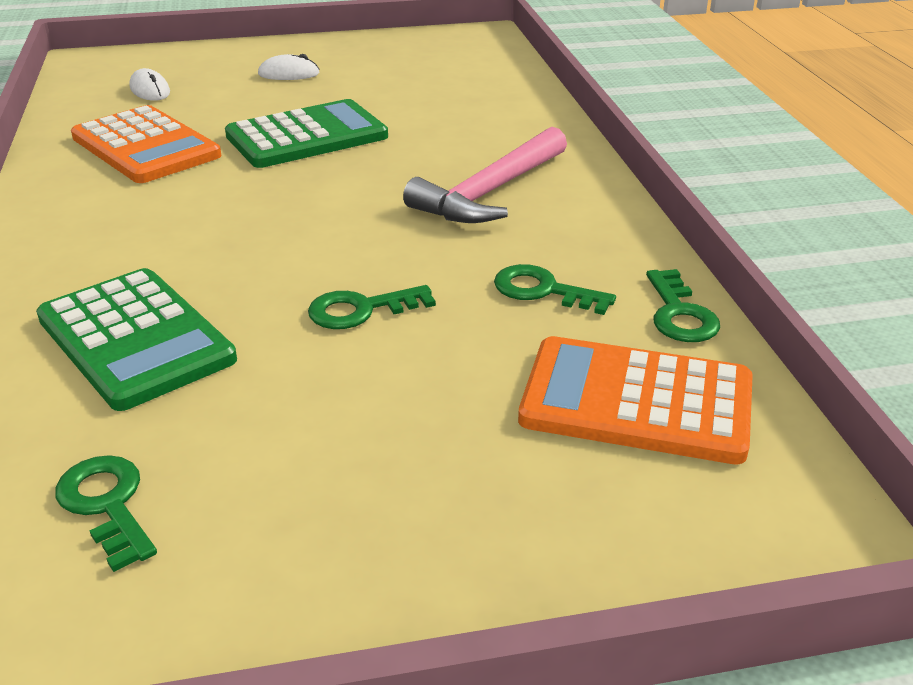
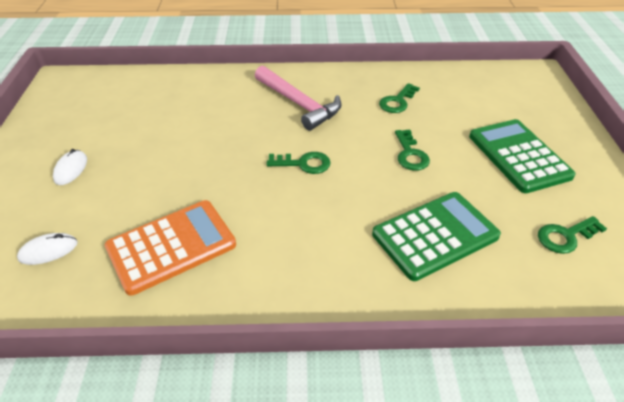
camera: 80 degrees left, 10 degrees up
green calculator [225,99,388,168] -> green calculator moved to [469,119,576,193]
orange calculator [518,336,753,465] -> none
green key [646,269,720,342] -> green key moved to [266,152,331,174]

